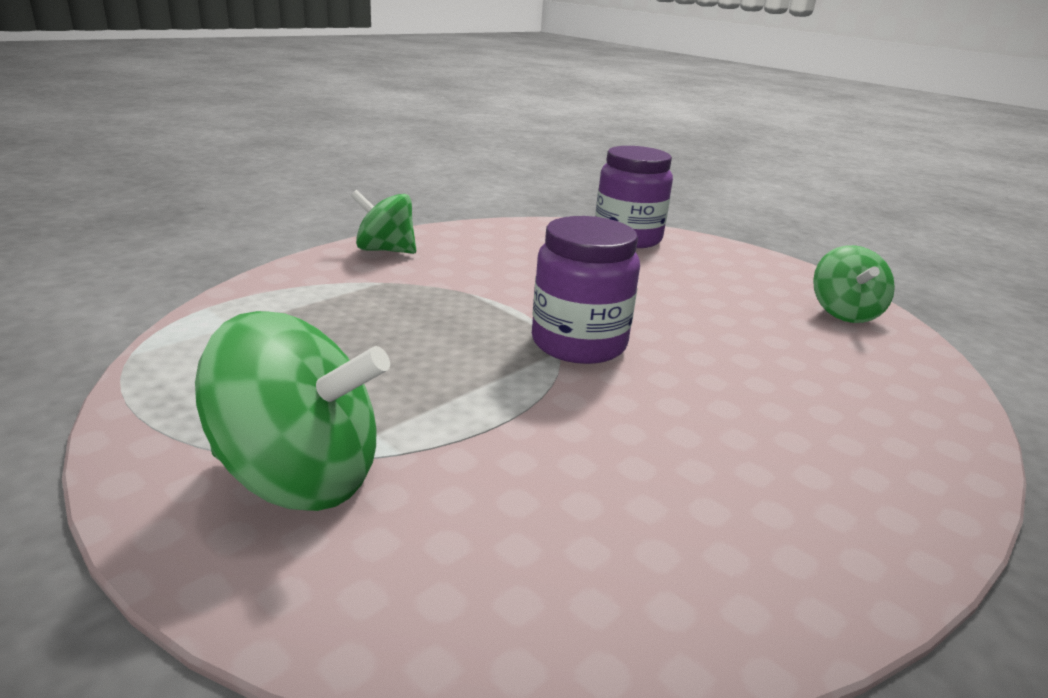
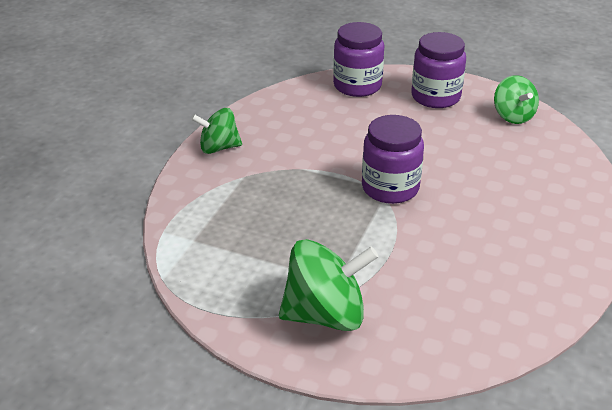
camera: 20 degrees left, 10 degrees up
none -> purple jar [411,32,466,108]

